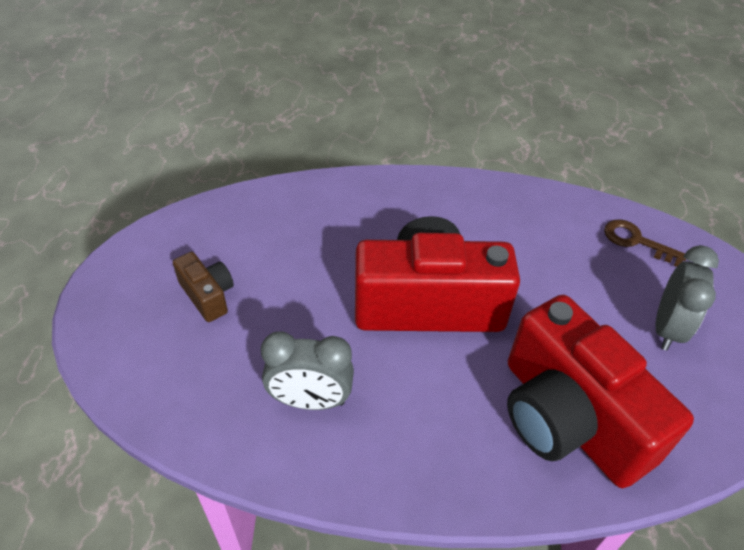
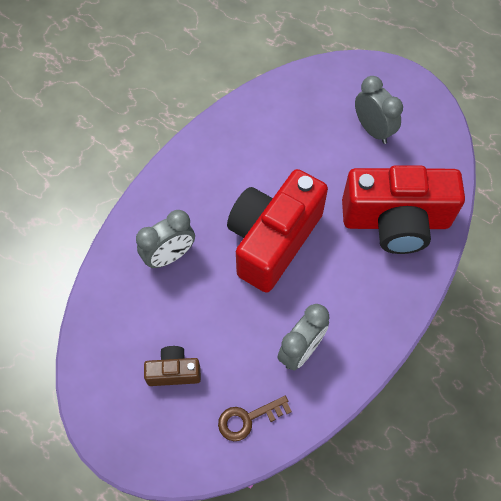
camera: 55 degrees left, 15 degrees up
brown key [604,219,686,267] -> brown key moved to [218,396,292,441]
none -> grey clock [136,210,195,268]

